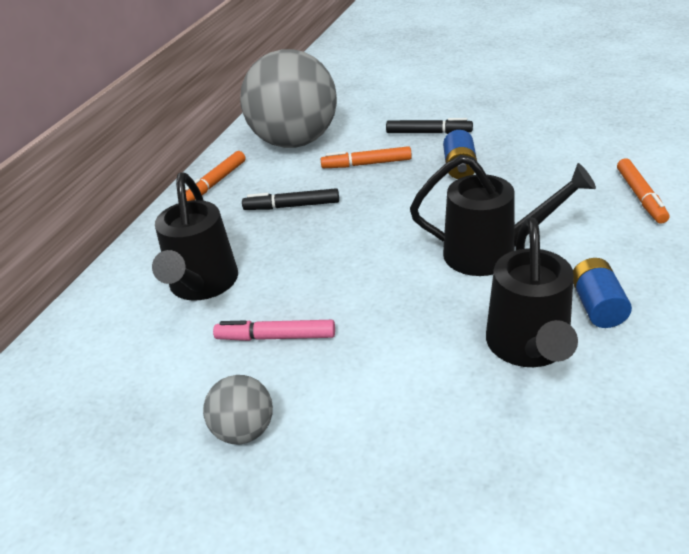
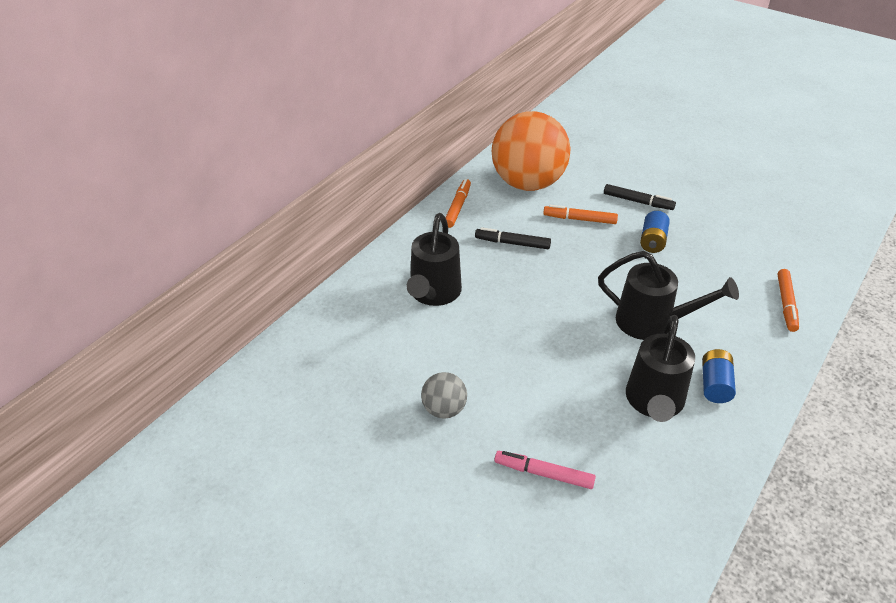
camera: 10 degrees right, 5 degrees up
orange marker [185,151,245,201] -> orange marker turned 150 degrees clockwise [445,179,471,228]
pink marker [213,320,335,341] -> pink marker moved to [494,451,596,489]
grey ball [240,49,337,148] -> orange ball [492,111,570,191]

